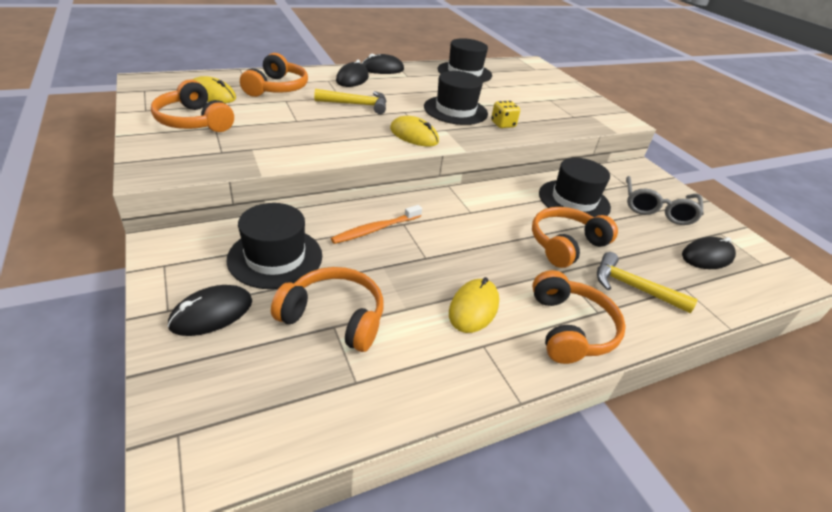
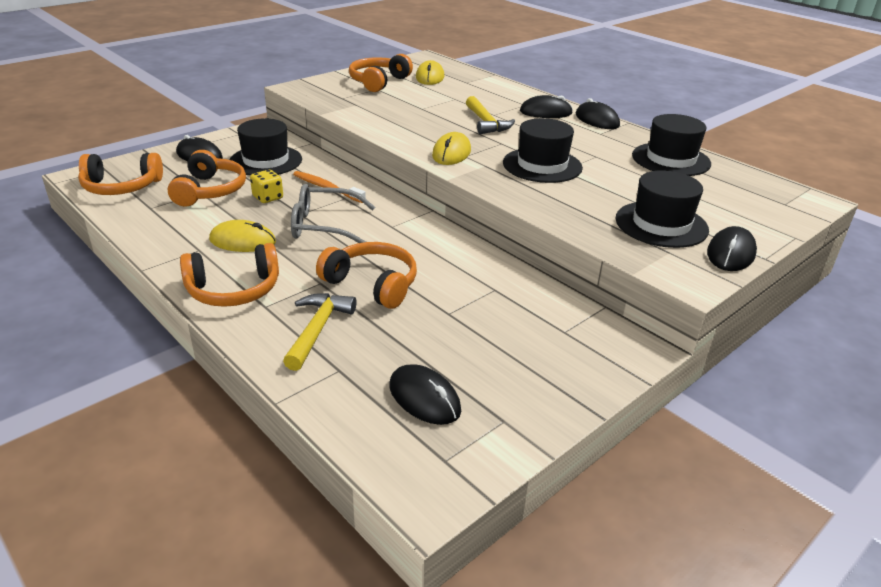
camera: 75 degrees right, 5 degrees down
orange headphones [240,53,308,97] -> orange headphones moved to [78,153,163,195]
yellow dice [491,101,520,128] -> yellow dice moved to [250,170,283,203]
black hat [539,158,611,217] -> black hat moved to [616,170,709,248]
grey glasses [626,176,704,225] -> grey glasses moved to [291,184,375,243]
none -> black mouse [707,226,757,271]

